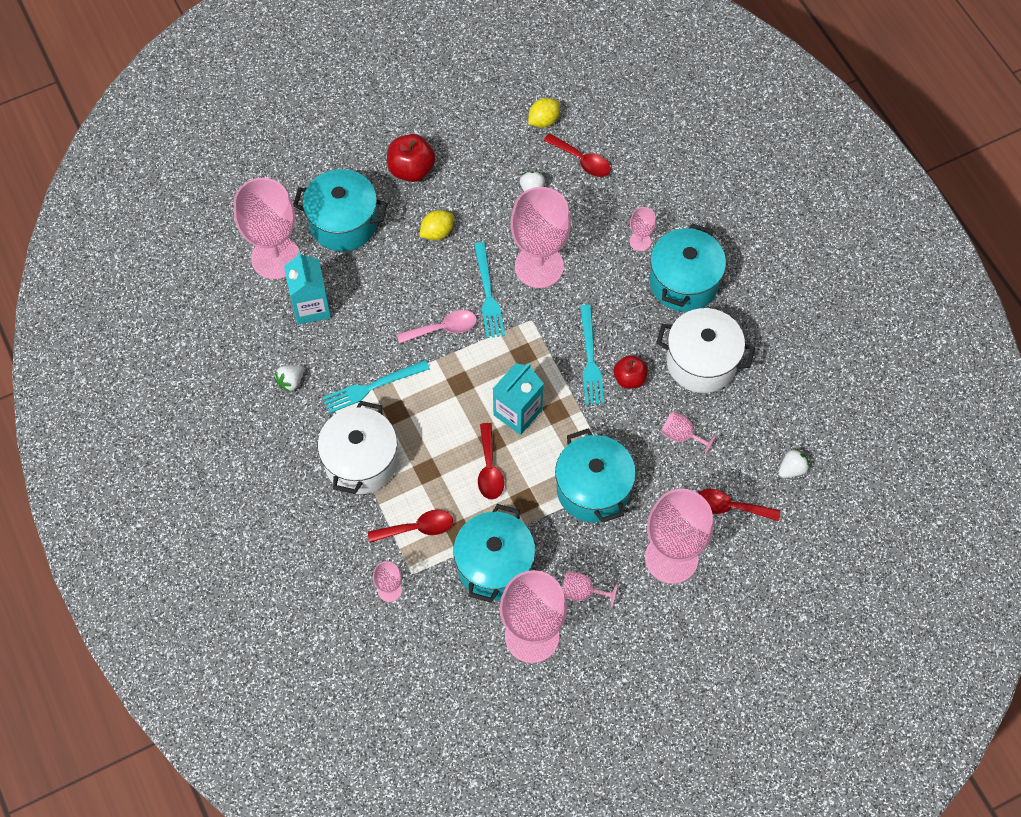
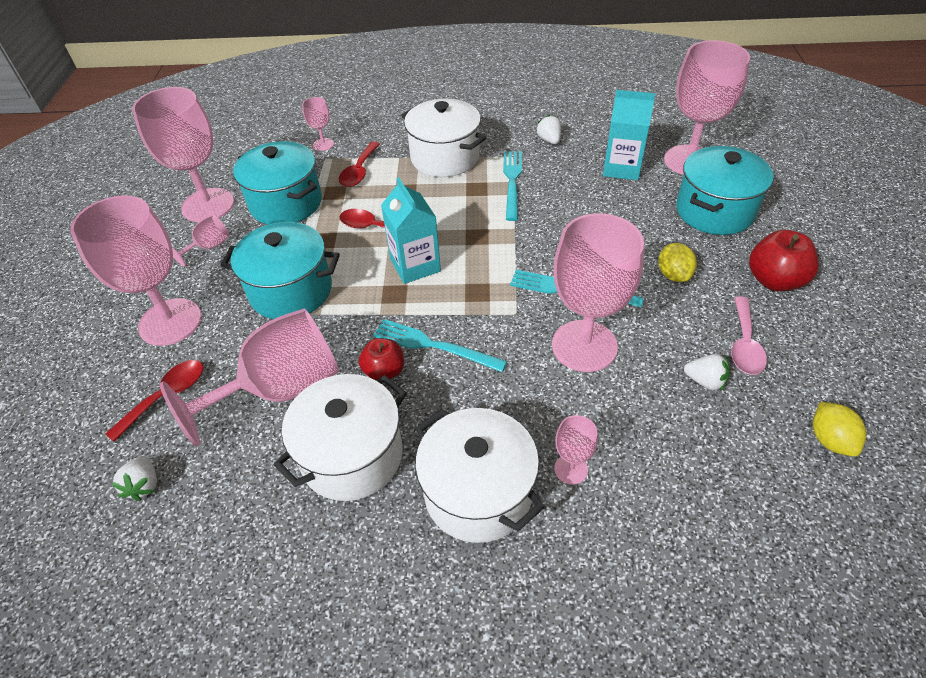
camera: 120 degrees right, 15 degrees down
pink spoon [397,310,477,344] -> pink spoon moved to [731,296,767,375]
red spoon [543,134,611,177] -> none
turquoise pot [650,223,726,312] -> white pot [415,408,545,543]
pink goblet [661,411,716,456] -> pink goblet [160,309,339,447], size x2.25

